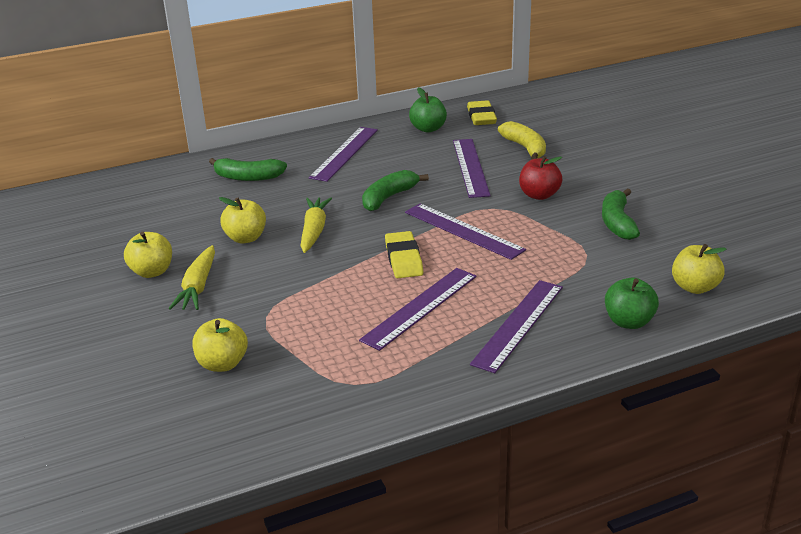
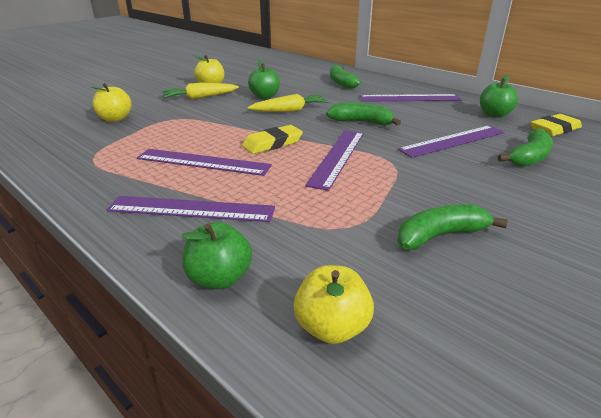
camera: 65 degrees right, 0 degrees up
yellow apple [219,197,266,243] -> green apple [248,60,280,99]
yellow banana [498,121,546,160] -> green banana [498,129,553,167]
red apple [519,156,563,200] -> none

